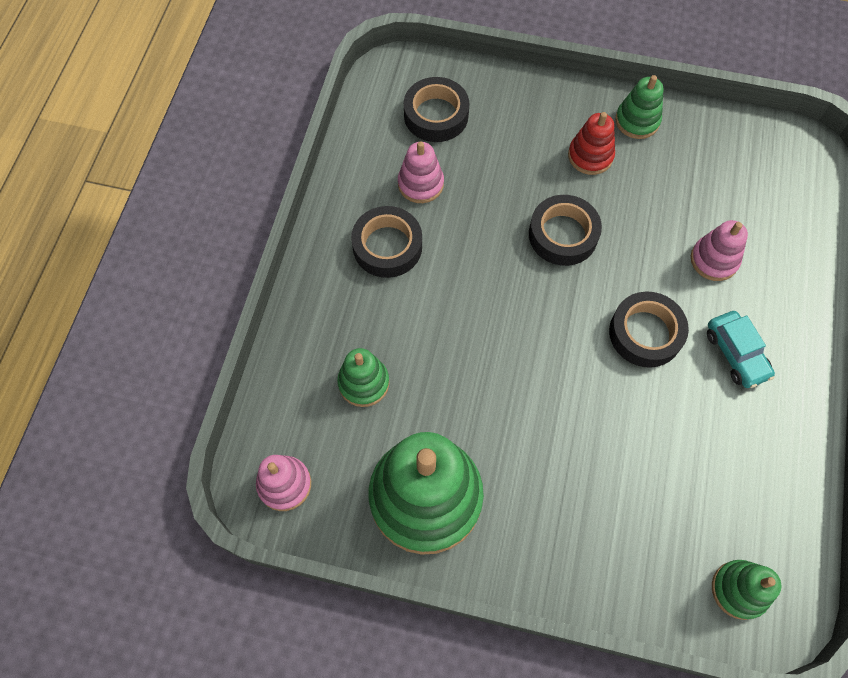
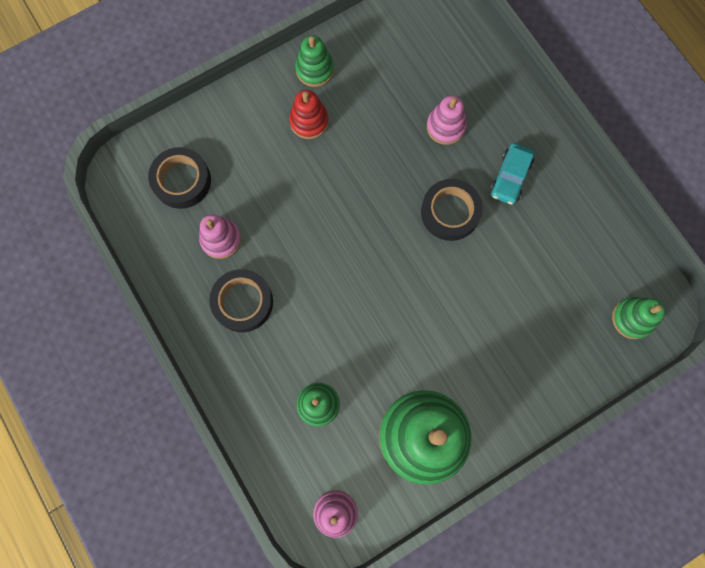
camera: 45 degrees left, 10 degrees up
black tape [529,195,602,266] -> none
turquoise car [707,311,775,388] -> turquoise car turned 90 degrees clockwise [490,143,534,205]

